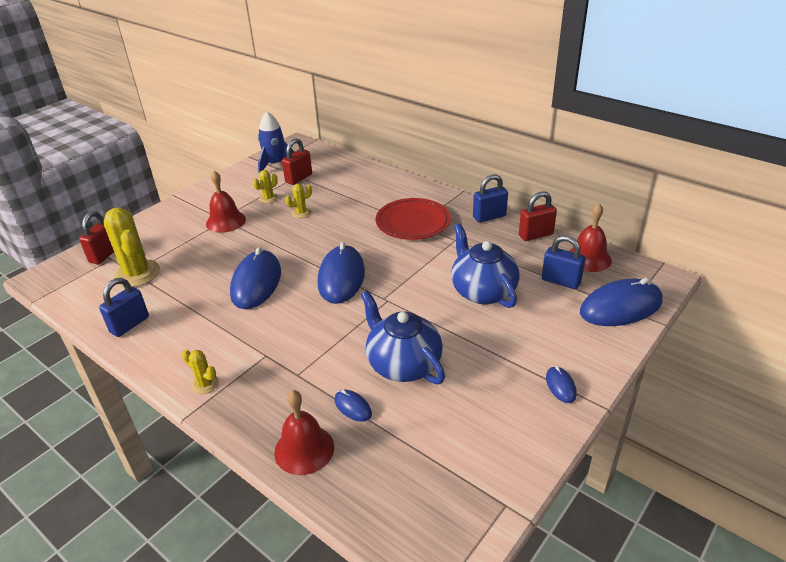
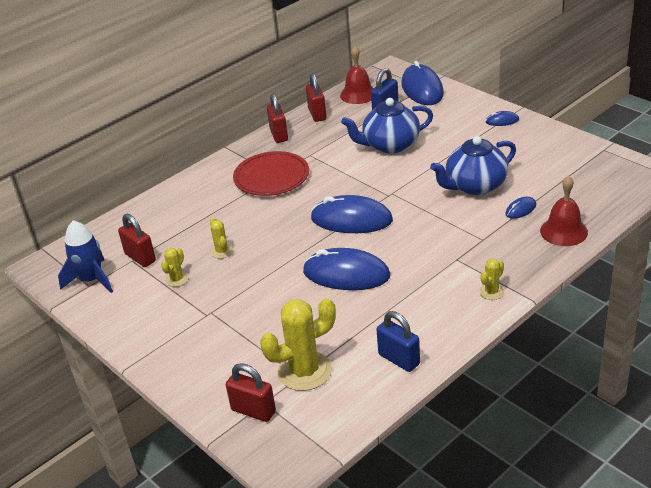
camera: 80 degrees left, 0 degrees up
red bell [206,171,246,233] -> none
yellow cactus [253,170,278,203] -> yellow cactus turned 60 degrees clockwise [161,248,189,287]
blue padlock [473,174,508,223] -> red padlock [267,93,288,143]

